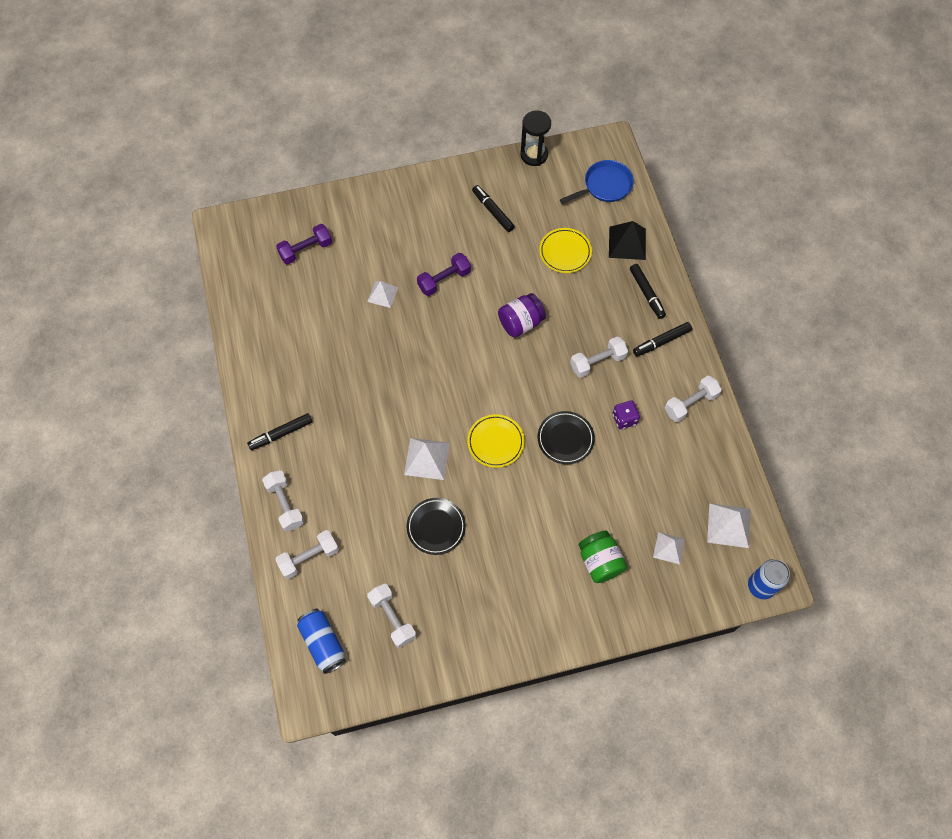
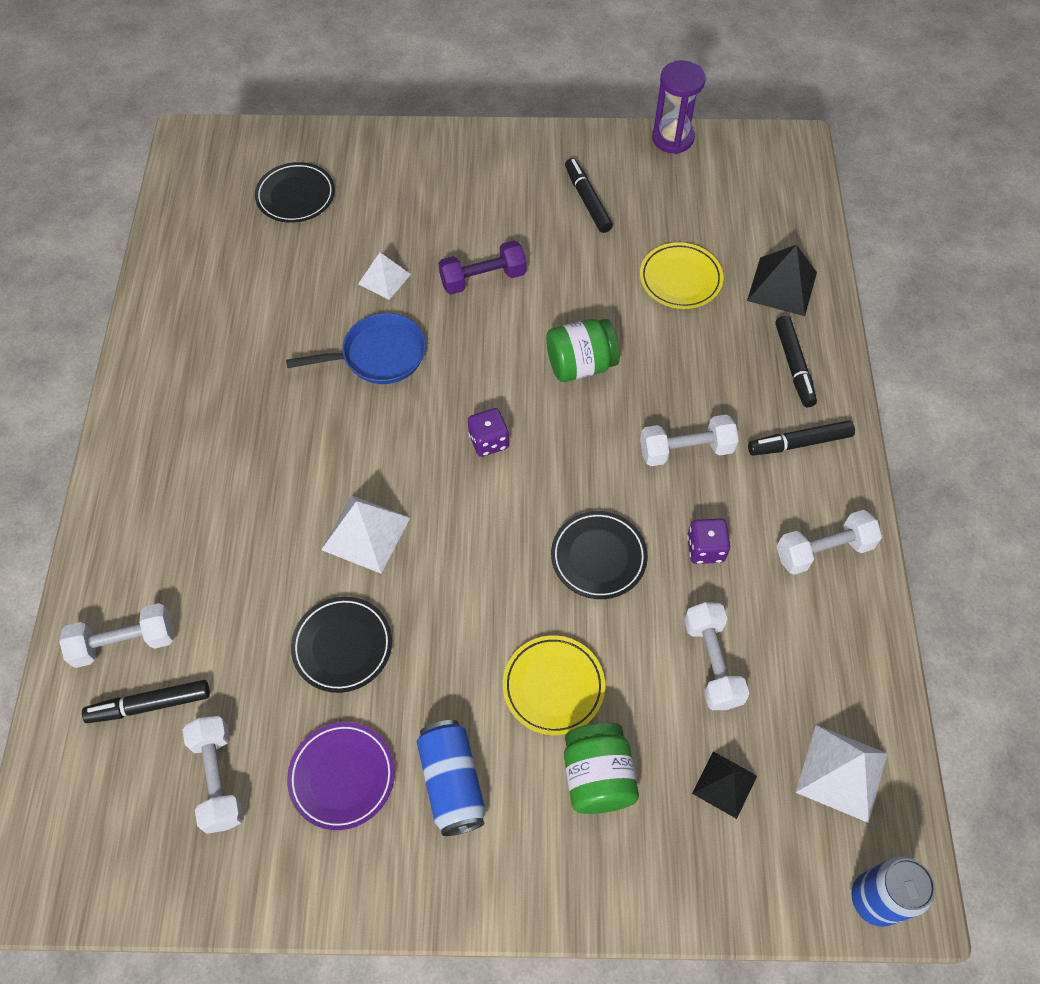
camera: 15 degrees right, 5 degrees down
black marker [247,413,312,450] -> black marker moved to [82,680,210,723]
white dumbbell [262,470,304,531] -> white dumbbell moved to [684,602,749,710]
purple dumbbell [276,224,332,264] -> black plate [255,162,335,223]
blue can [297,609,346,674] -> blue can moved to [417,720,485,836]
yellow plate [467,414,524,468] -> yellow plate moved to [503,635,605,735]
purple jar [498,293,546,338] -> green jar [546,319,620,382]
black hourglass [521,110,551,166] -> purple hourglass [652,61,706,154]
blue pan [560,160,634,204] -> blue pan moved to [286,313,426,384]
white pyramid [653,532,685,564] -> black pyramid [692,751,757,819]
none -> purple plate [287,722,395,830]
none -> purple dice [468,408,509,457]

